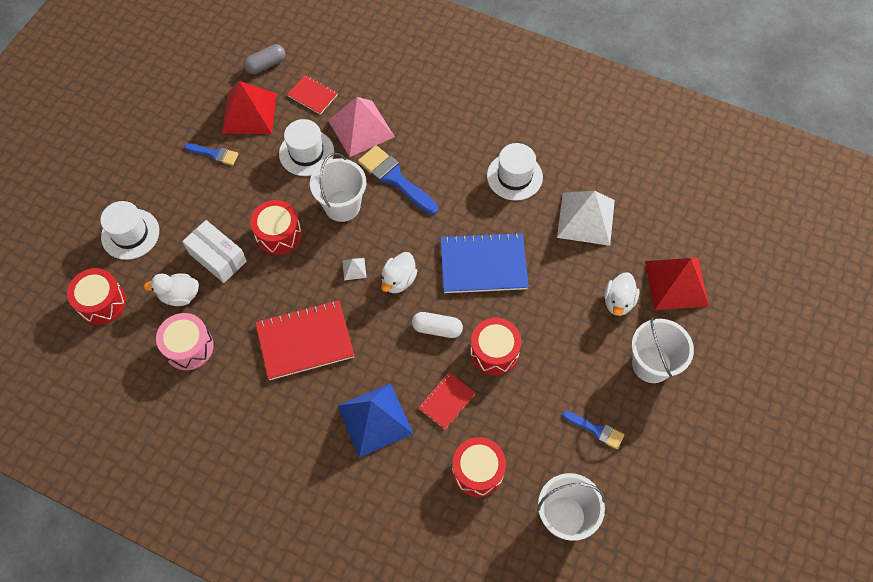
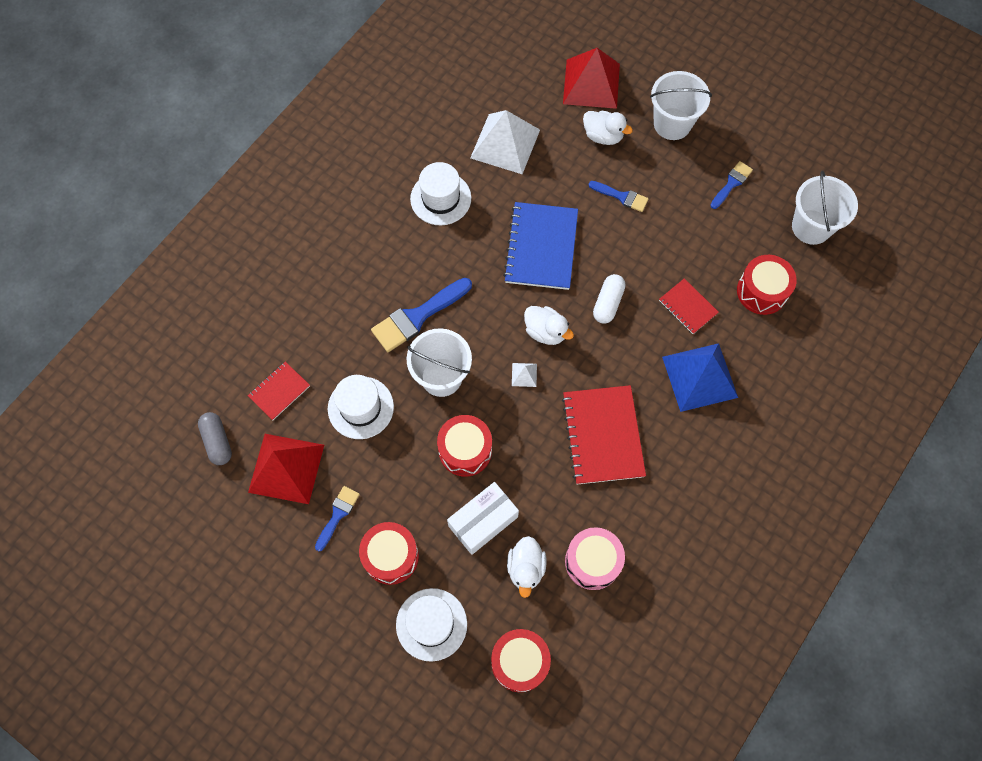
camera: 80 degrees left, 5 degrees up
pink pyramid [328,97,395,157] -> none
red drum [470,318,522,375] -> red drum moved to [359,522,419,585]
none -> blue brush [589,181,648,212]

